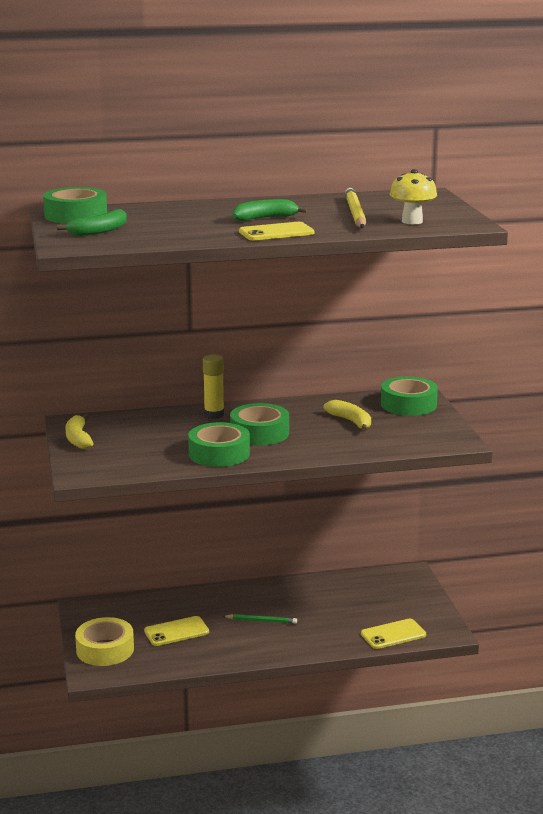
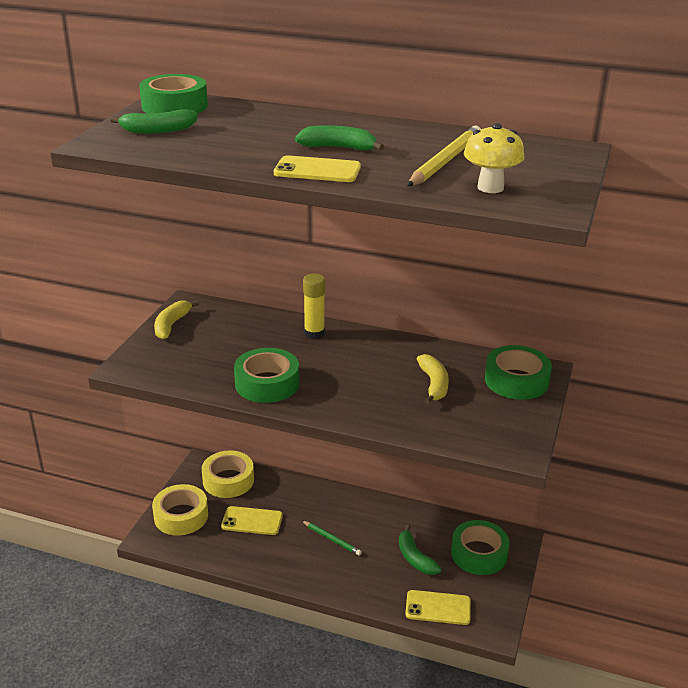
camera: 30 degrees right, 10 degrees up
green tape [230,403,289,445] -> green tape moved to [451,520,510,575]
none -> yellow tape [202,451,254,498]
none -> green banana [399,525,442,575]

